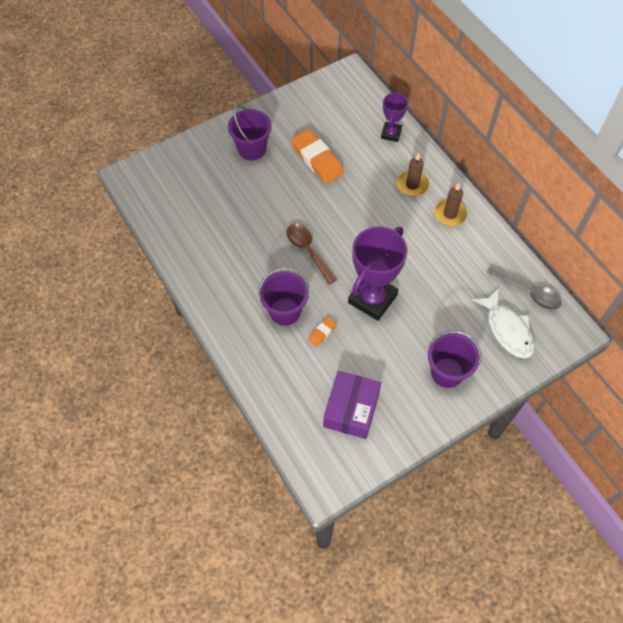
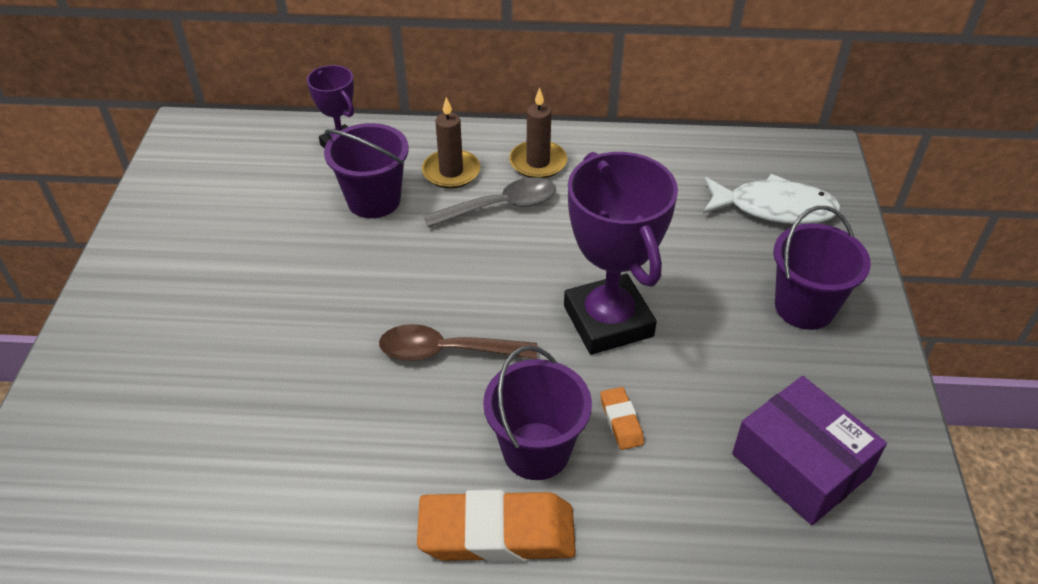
camera: 55 degrees left, 15 degrees down
purple bucket [228,105,272,160] -> purple bucket moved to [324,123,409,218]
orange eraser [291,129,344,184] -> orange eraser moved to [417,490,576,563]
grey spoon [487,265,562,310] -> grey spoon moved to [423,177,556,228]

